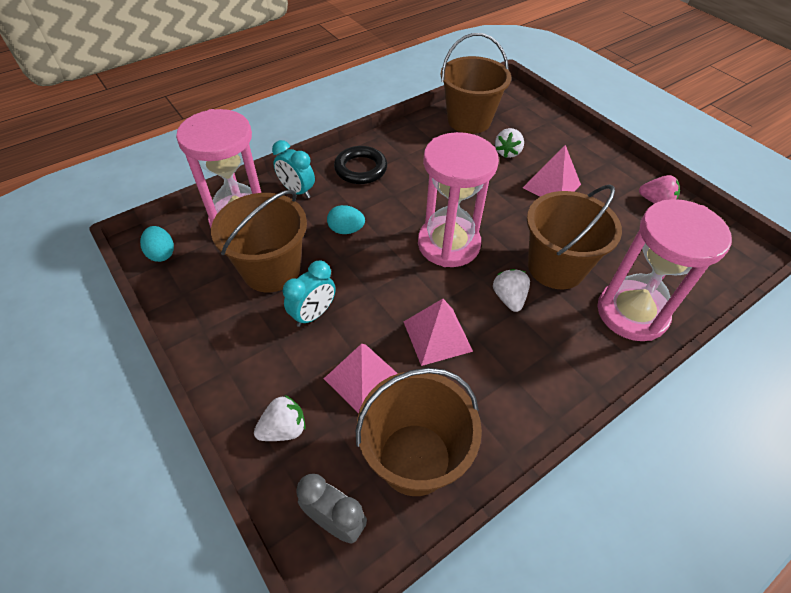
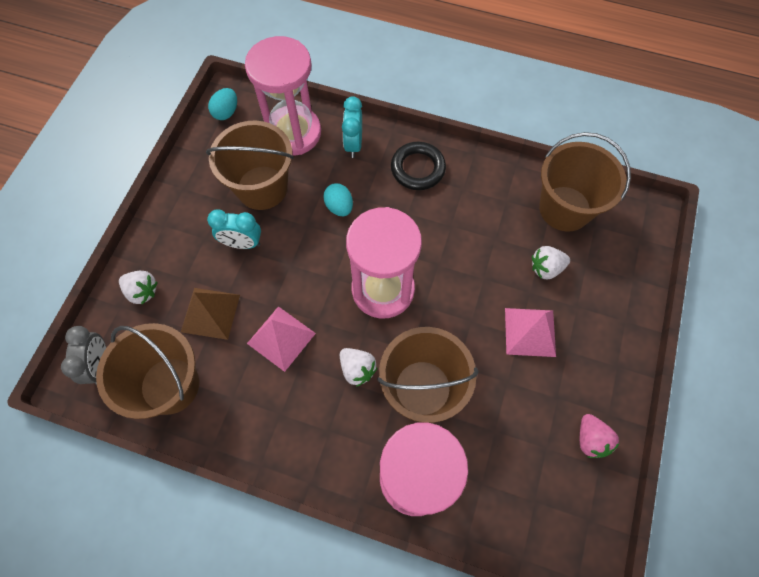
camera: 55 degrees right, 15 degrees up
pink pyramid [324,344,398,413] -> brown pyramid [181,288,240,340]
white strawberry [493,269,530,312] -> white strawberry turned 90 degrees clockwise [340,348,377,387]

